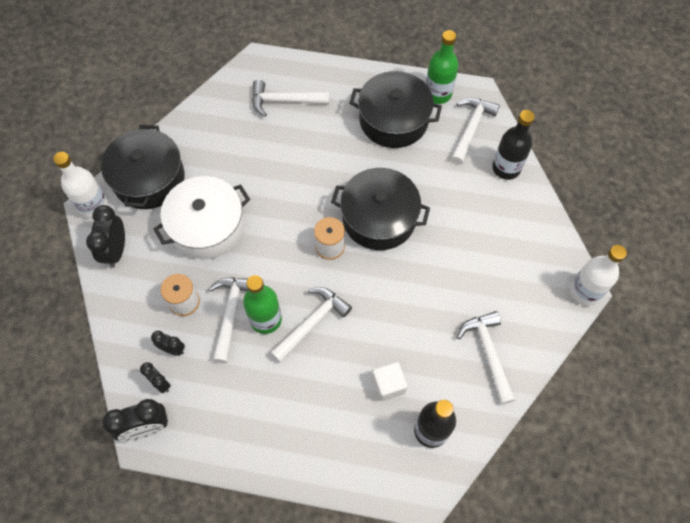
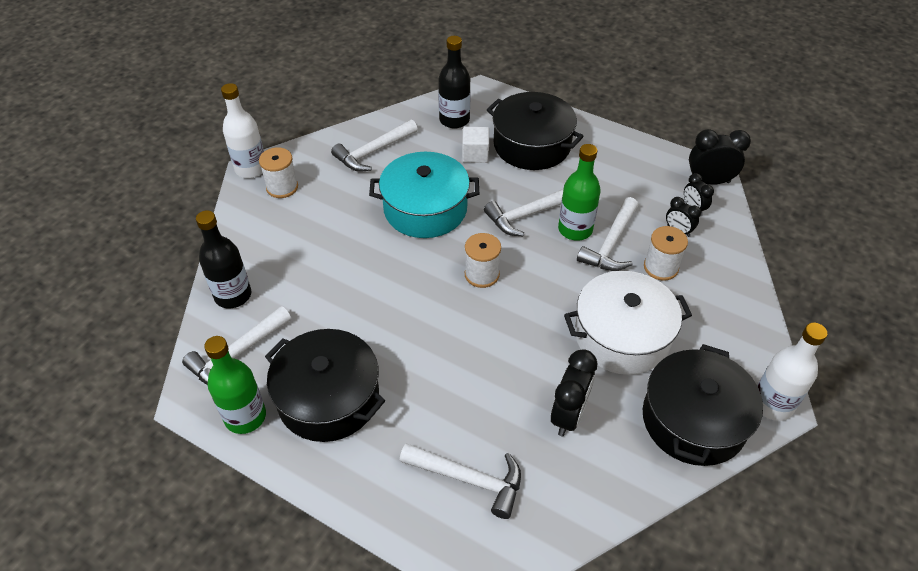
camera: 160 degrees left, 15 degrees down
black clock [86,205,125,268] -> black clock moved to [551,349,597,436]
black pot [331,168,430,250] -> black pot moved to [487,92,584,170]
white hammer [457,311,515,405] -> white hammer turned 45 degrees clockwise [331,119,418,172]
none -> white spool [259,147,298,198]
none -> turquoise pot [369,152,479,238]

